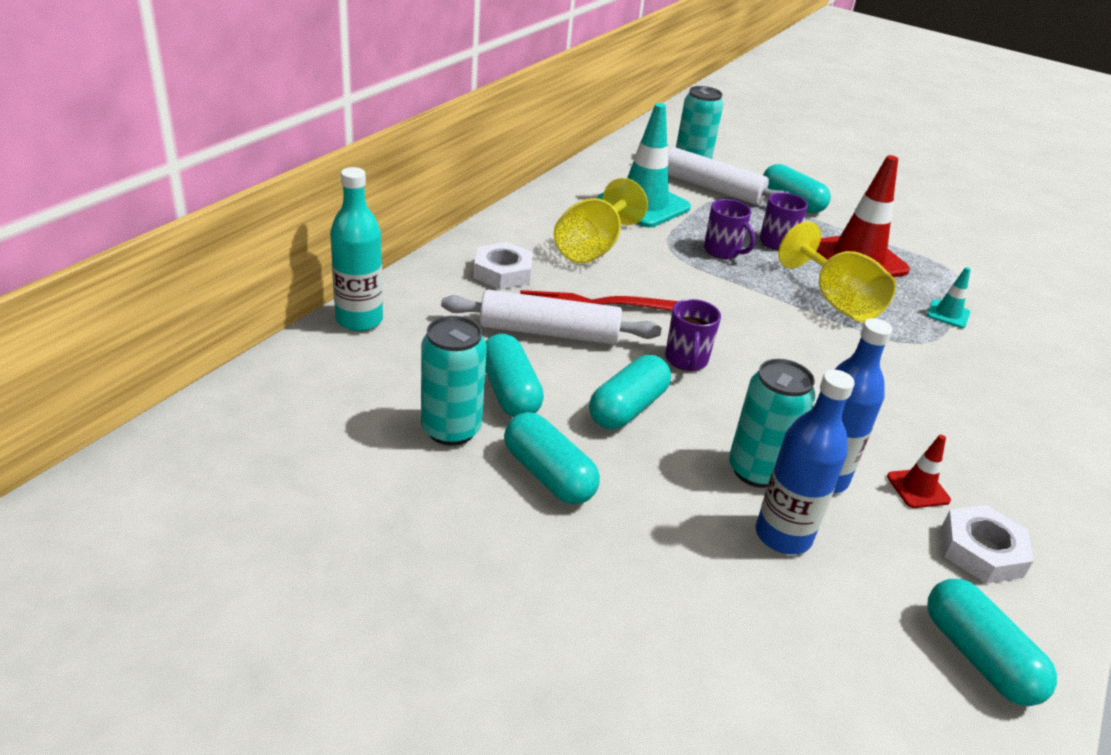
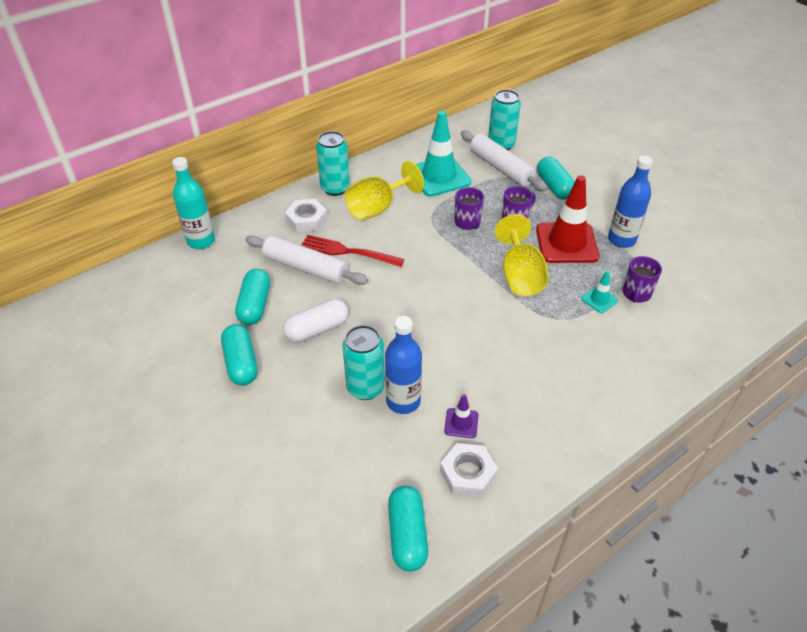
camera: 25 degrees right, 10 degrees up
turquoise can [421,316,487,446] -> turquoise can moved to [316,131,350,196]
turquoise capsule [589,355,671,429] -> white capsule [283,299,348,343]
purple mug [665,299,721,371] -> purple mug moved to [623,256,662,303]
blue bottle [756,370,855,555] -> blue bottle moved to [608,156,653,248]
red traffic cone [887,435,951,508] -> purple traffic cone [444,394,478,438]

